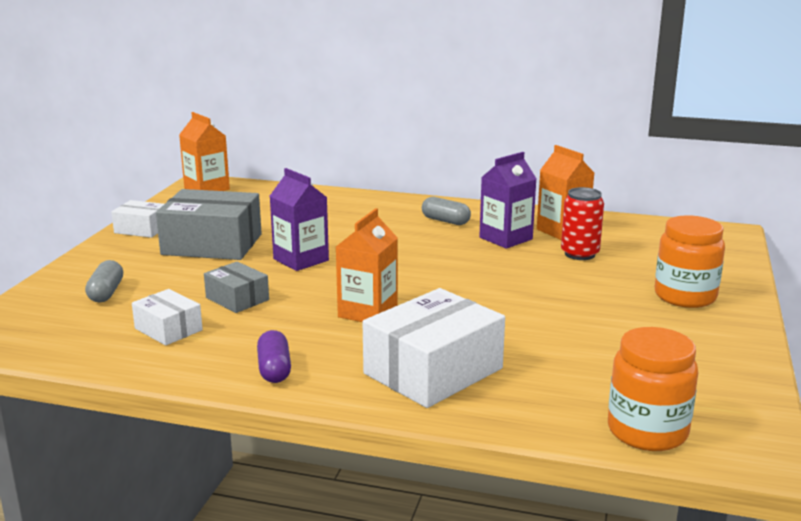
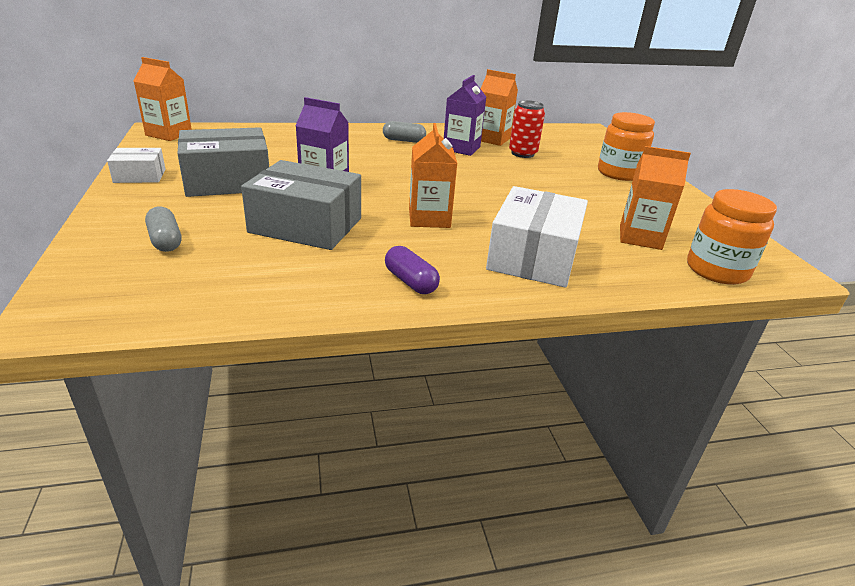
camera: 30 degrees left, 10 degrees up
white box [132,289,203,346] -> none
grey box [204,261,269,313] -> grey box [241,160,361,250], size x1.87
none -> orange carton [620,146,691,250]

